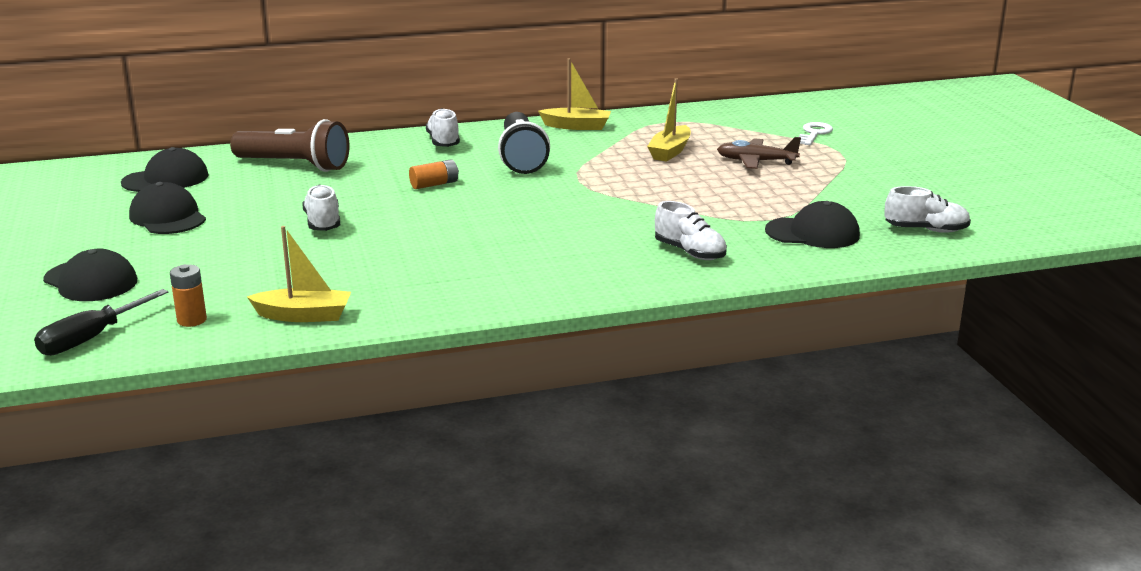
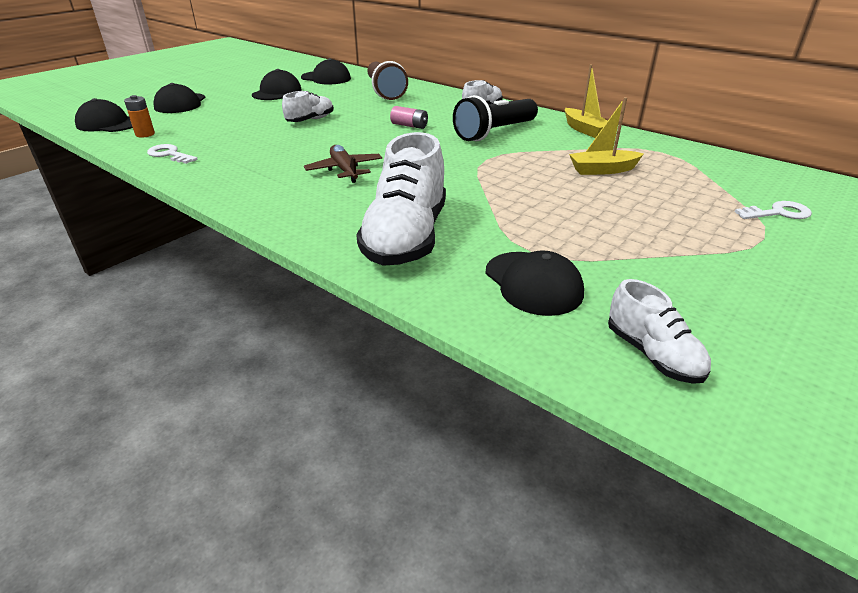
camera: 55 degrees right, 10 degrees up
black screwdriver [34,289,168,356] -> black cap [75,98,133,132]
yellow boat [247,226,351,322] -> white key [147,144,198,164]
orange battery [409,159,459,189] -> pink battery [390,106,428,129]
white shoe [655,201,727,260] -> white shoe [356,132,446,266], size x1.87
brown plane [717,137,801,169] -> brown plane moved to [304,145,382,183]

